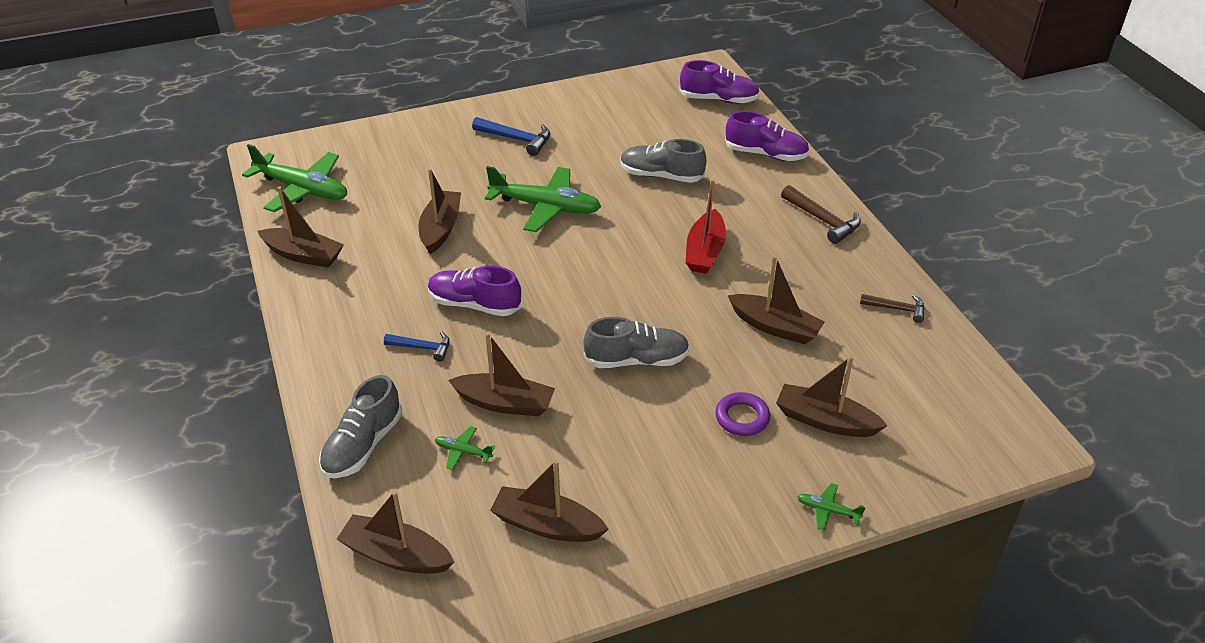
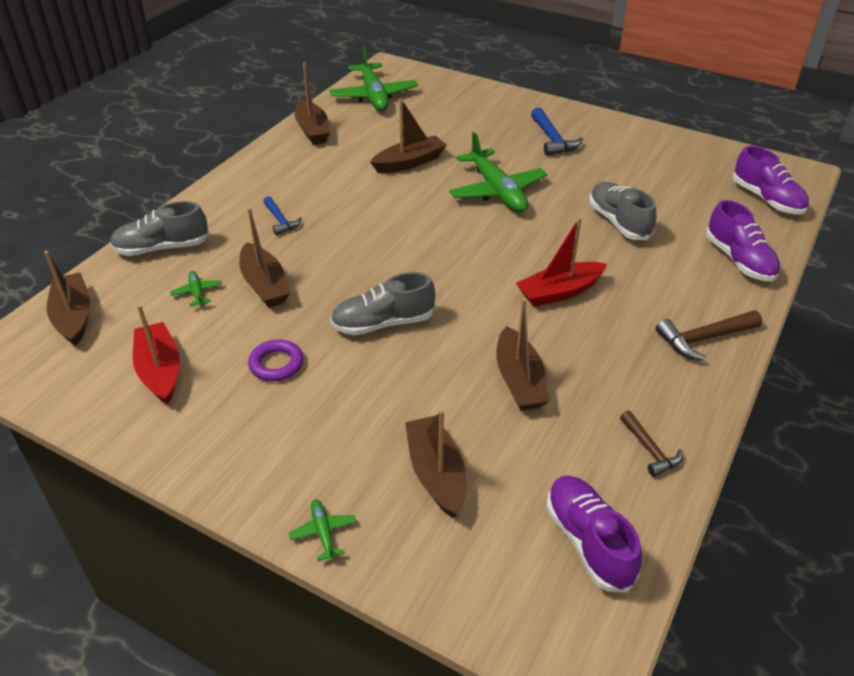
camera: 50 degrees right, 0 degrees up
purple shoe [428,266,521,316] -> purple shoe moved to [546,475,642,593]
brown boat [490,460,609,542] -> red boat [133,305,180,405]
grey shoe [584,317,690,368] -> grey shoe turned 120 degrees clockwise [330,272,435,335]
purple ring [715,392,770,436] -> purple ring moved to [248,340,304,381]
brown hammer [781,185,861,244] -> brown hammer turned 60 degrees clockwise [656,310,762,361]

